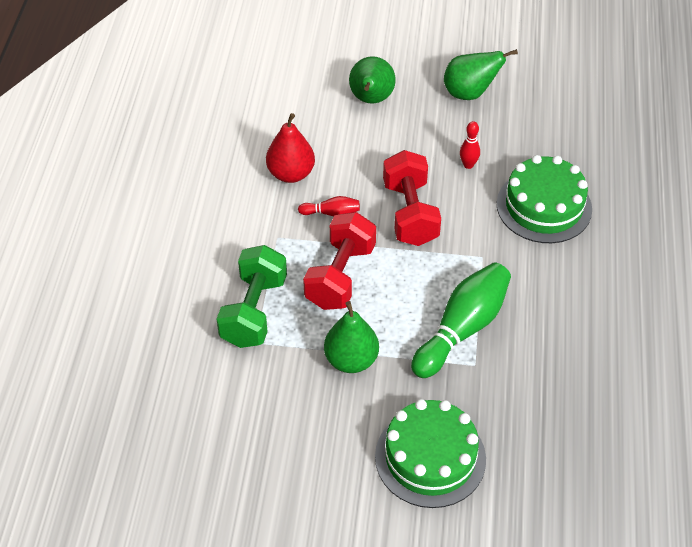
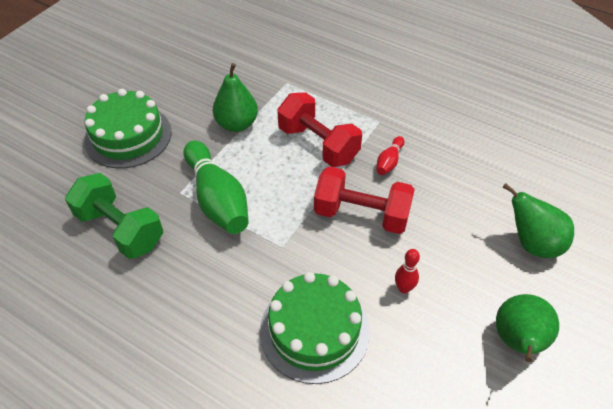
camera: 115 degrees right, 0 degrees up
green dumbbell [217,245,287,348] -> green dumbbell moved to [65,173,163,259]
red pear [266,113,315,183] -> none

